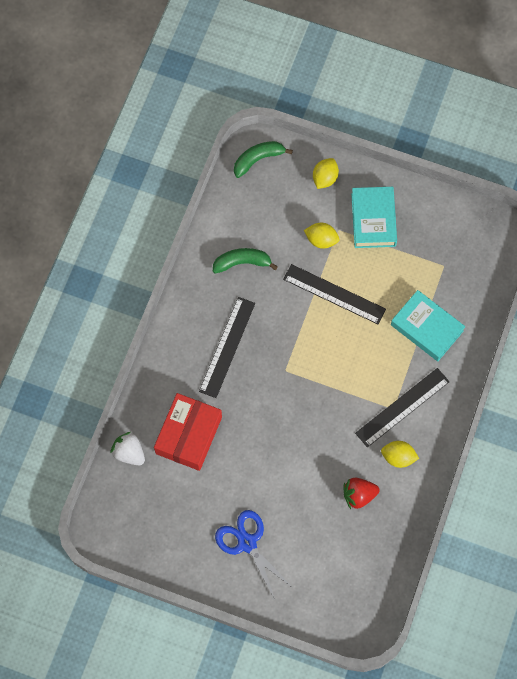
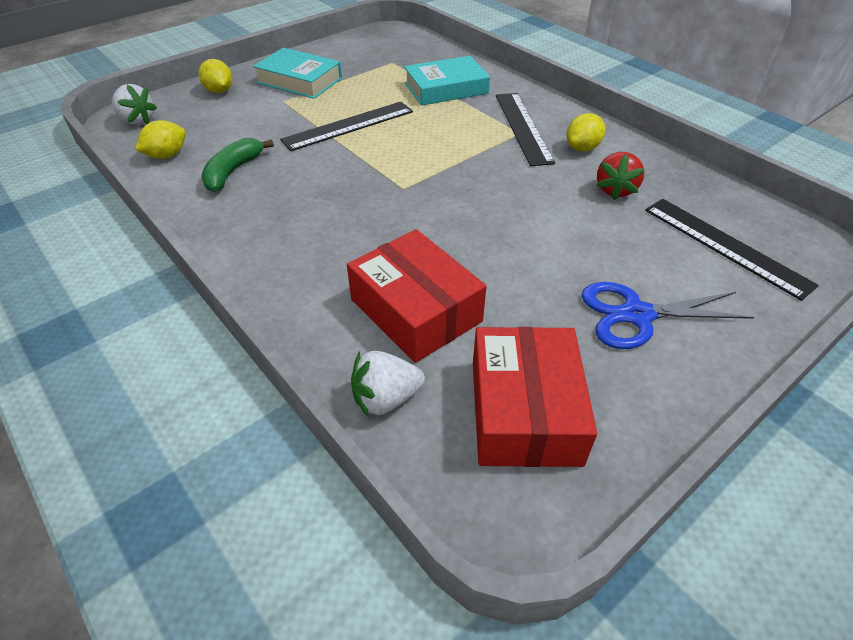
camera: 60 degrees left, 25 degrees down
black ruler [199,297,255,398] -> black ruler moved to [645,199,819,301]
green banana [234,141,293,178] -> white strawberry [112,84,157,125]
yellow lemon [304,223,339,249] -> yellow lemon moved to [135,120,186,159]
none -> red box [473,327,597,467]

